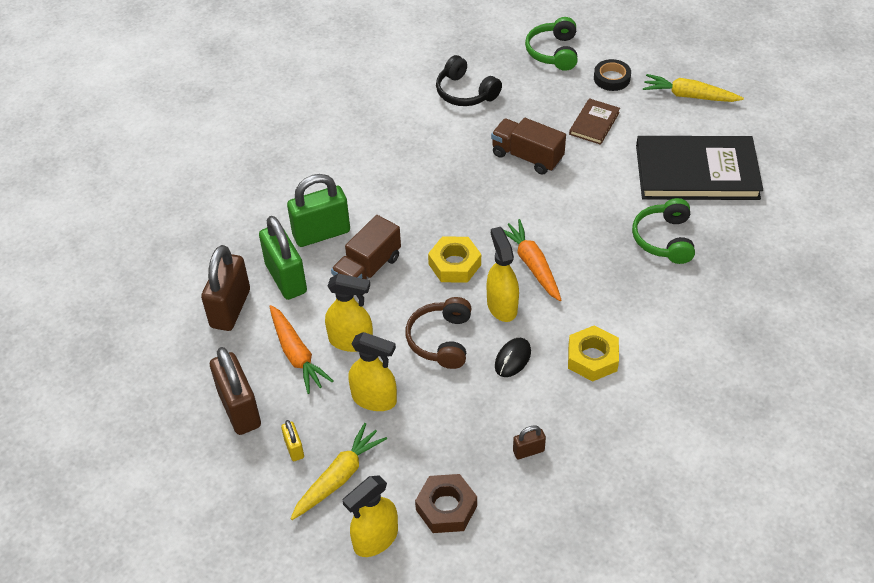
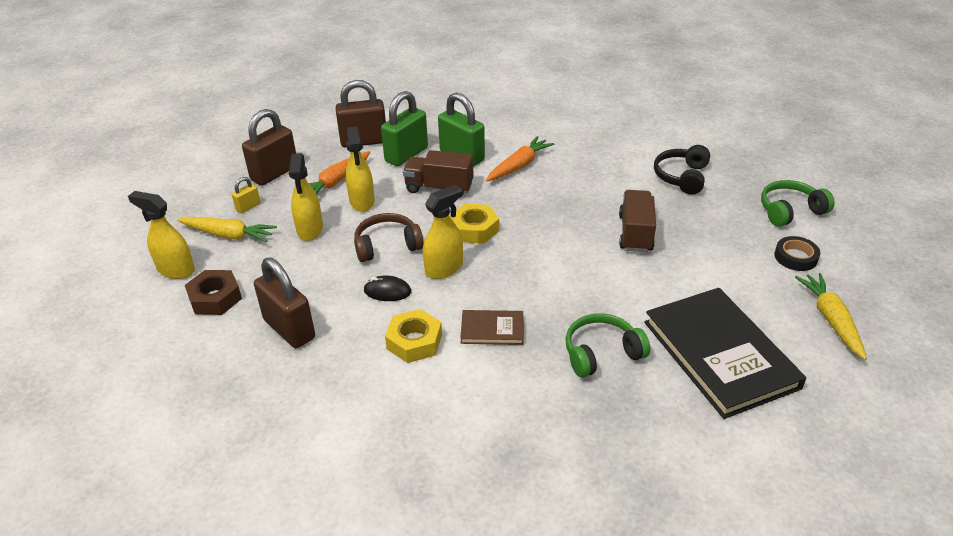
camera: 65 degrees right, 10 degrees down
orange carrot [503,219,561,301] -> orange carrot moved to [486,136,555,181]
brown padlock [513,425,546,459] -> brown padlock [254,257,315,348], size x2.12
brown book [569,98,620,145] -> brown book moved to [460,310,524,345]

